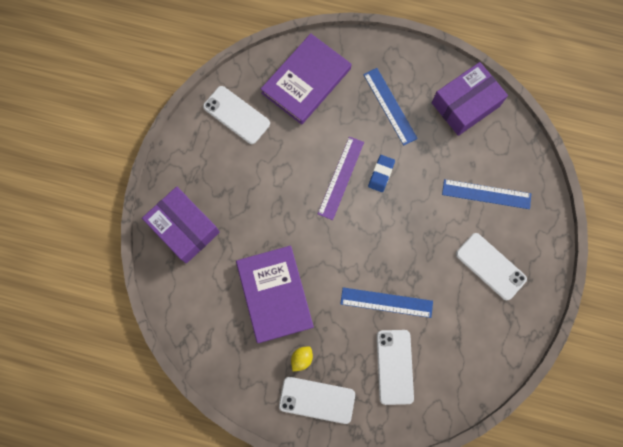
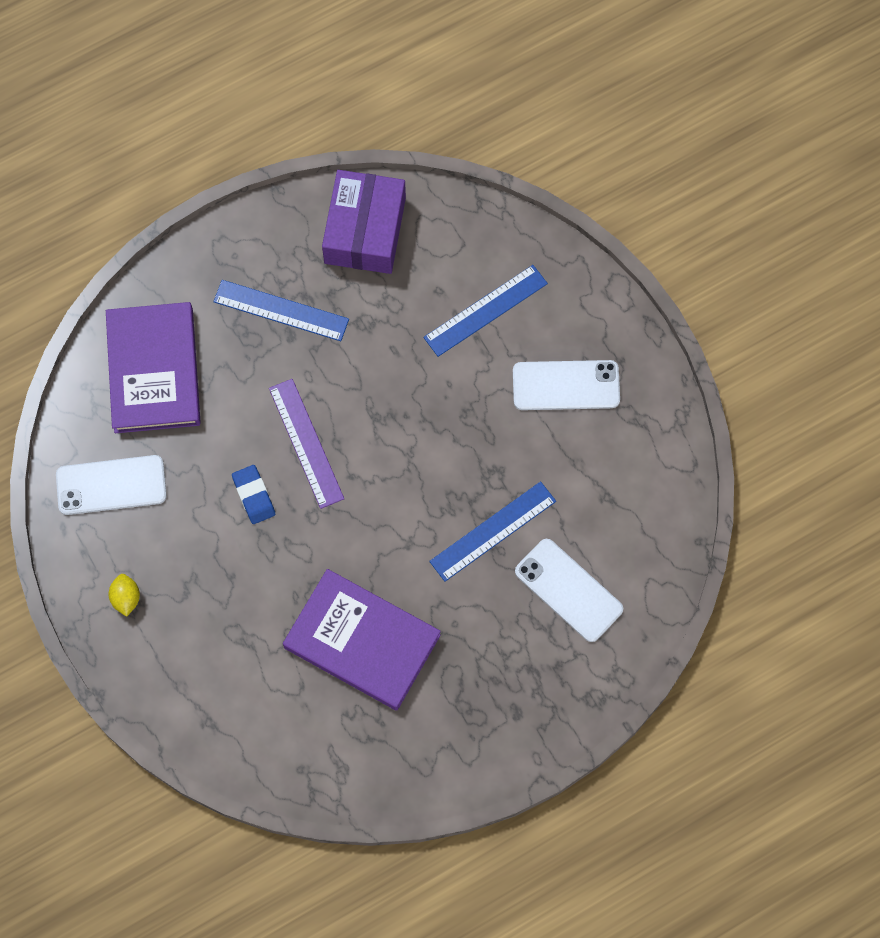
camera: 45 degrees left, 5 degrees down
purple box [142,187,220,264] -> none
white phone [279,377,355,424] -> none
yellow lemon [291,346,313,371] -> yellow lemon moved to [109,574,140,617]
blue eraser [368,155,395,192] -> blue eraser moved to [232,465,275,524]

